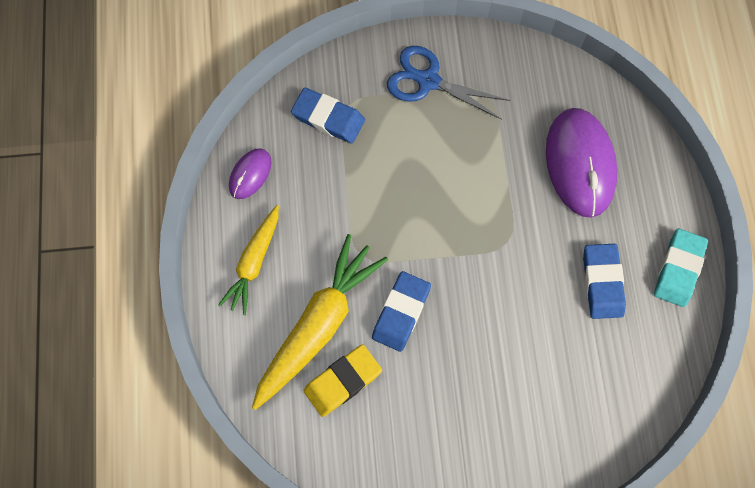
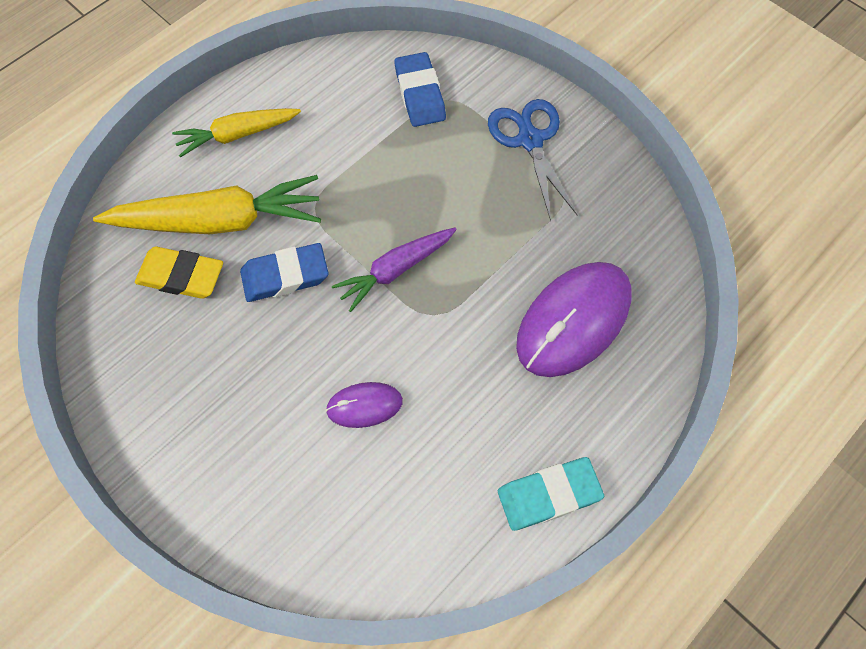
camera: 50 degrees right, 5 degrees down
purple mouse [229,148,271,199] -> purple mouse moved to [326,382,403,428]
blue eraser [583,244,626,319] -> none
none -> purple carrot [332,228,457,312]

